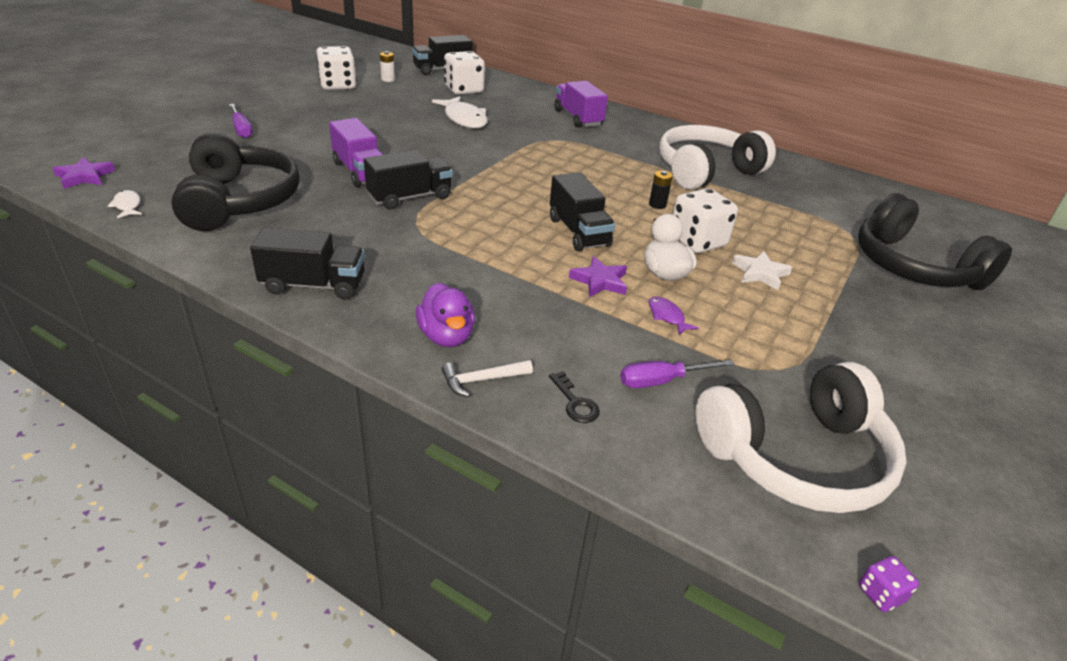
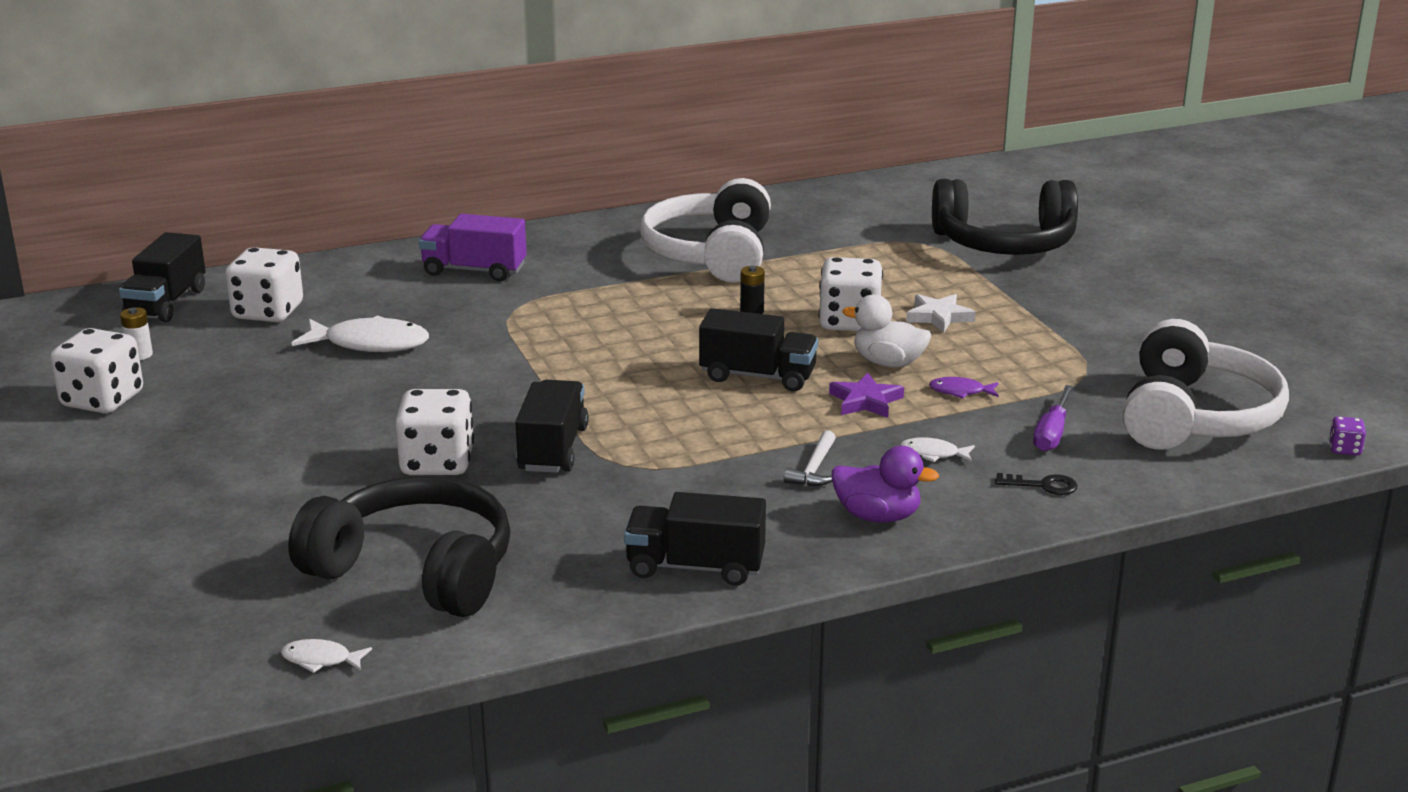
camera: 50 degrees left, 10 degrees down
purple star [53,157,115,189] -> none
purple screwdriver [229,104,253,138] -> none
black truck [250,228,365,300] -> black truck turned 120 degrees counterclockwise [624,492,766,586]
purple truck [329,118,383,187] -> white dice [395,389,474,475]
white hammer [441,360,533,397] -> white hammer moved to [784,430,836,486]
none -> white fish [900,437,975,462]

